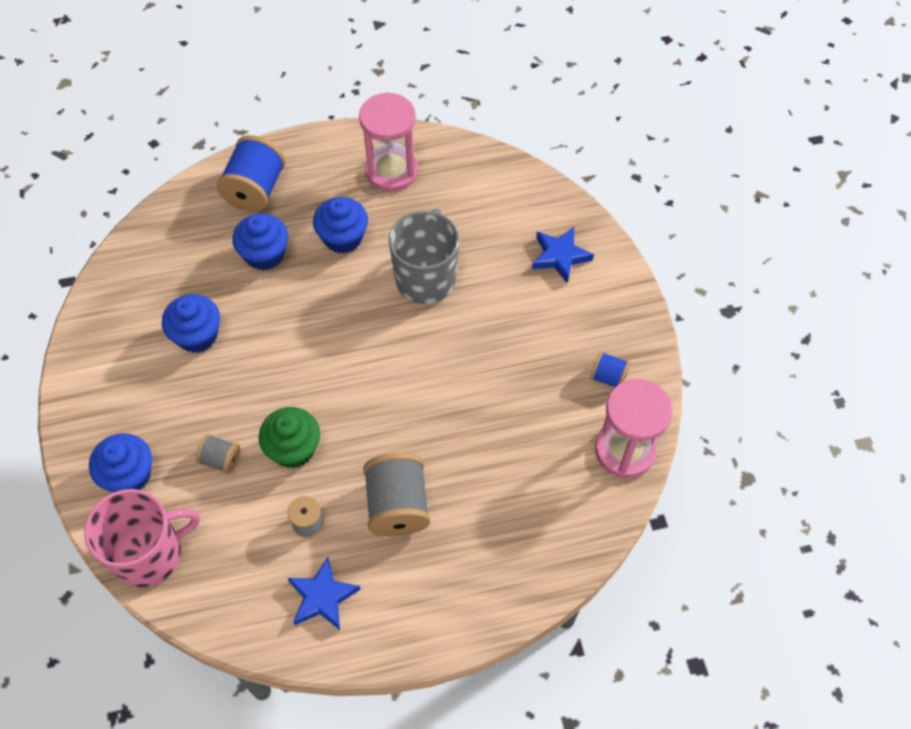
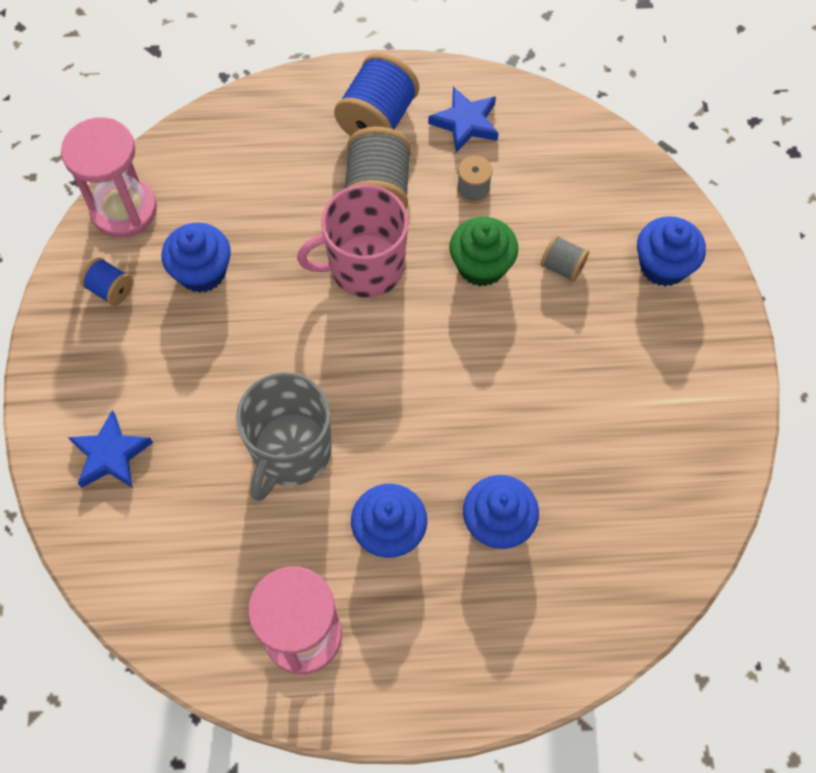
camera: 170 degrees left, 5 degrees up
pink mug [84,489,200,587] -> pink mug moved to [297,184,408,298]
blue cupcake [162,294,220,353] -> blue cupcake moved to [162,223,231,293]
blue spool [217,135,286,212] -> blue spool moved to [334,53,419,136]

